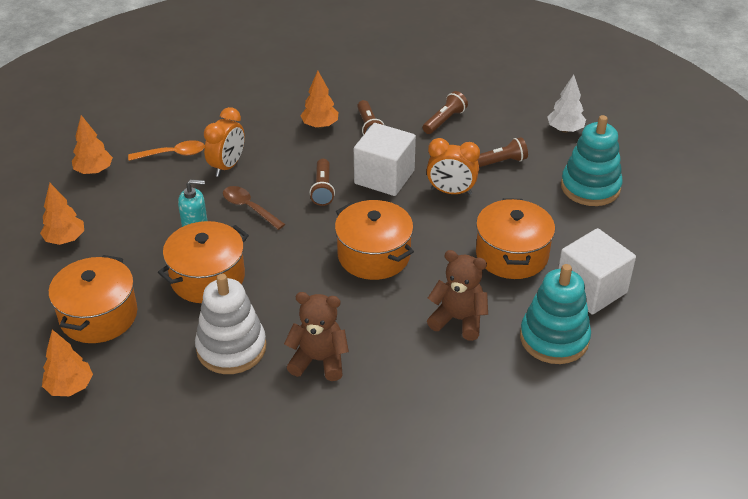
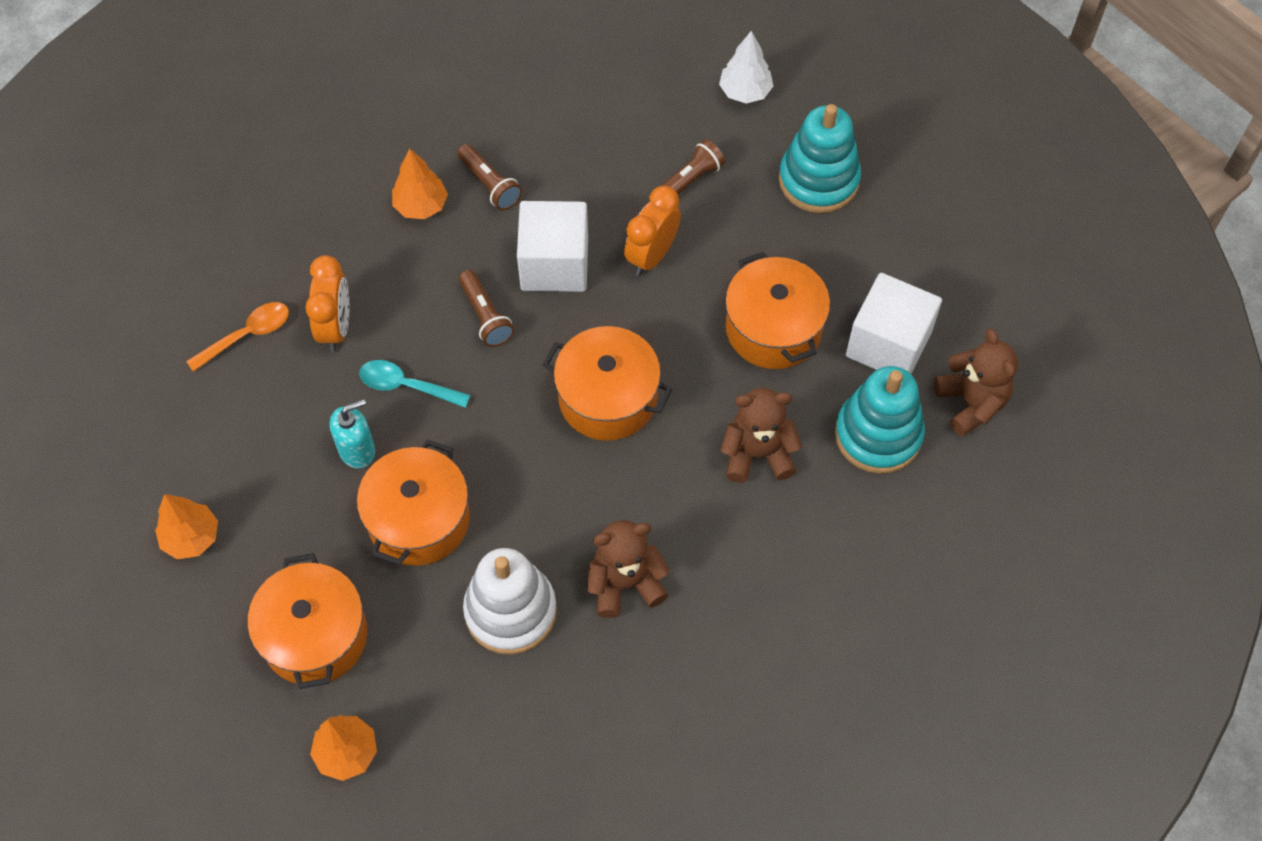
camera: 25 degrees left, 20 degrees up
orange tree [72,115,113,174] -> none
brown spoon [223,186,285,230] -> turquoise spoon [359,360,470,408]
brown flashlight [423,91,468,134] -> none
orange clock [427,138,480,195] -> orange clock turned 135 degrees clockwise [624,186,681,276]
none -> brown teddy bear [934,329,1018,436]

